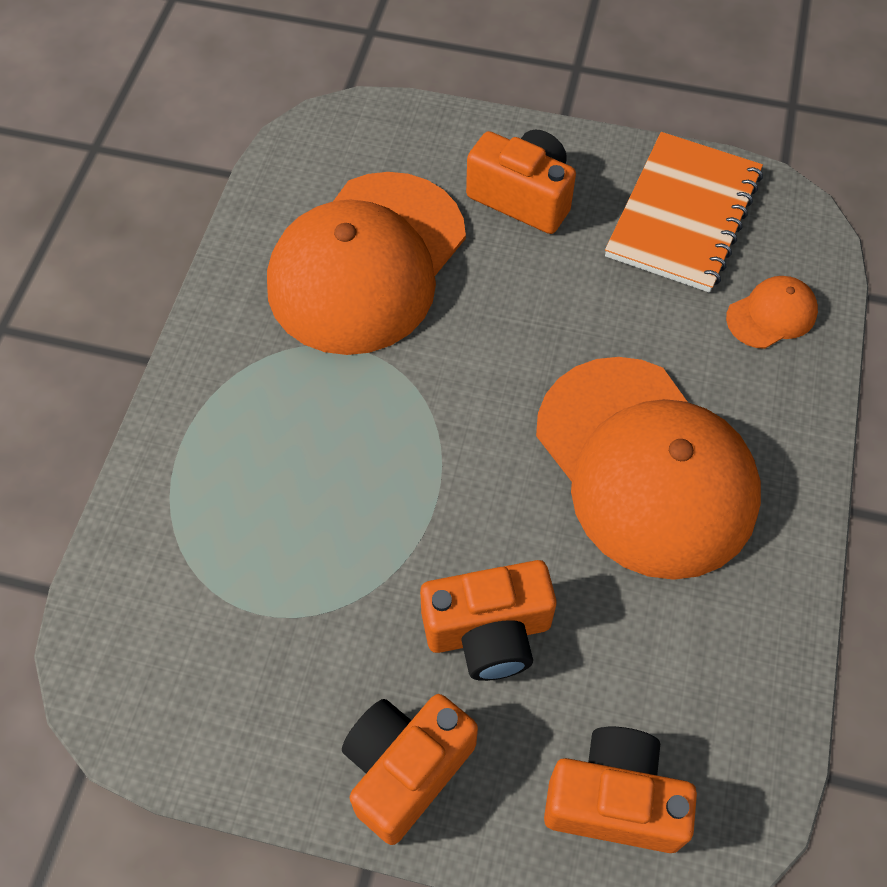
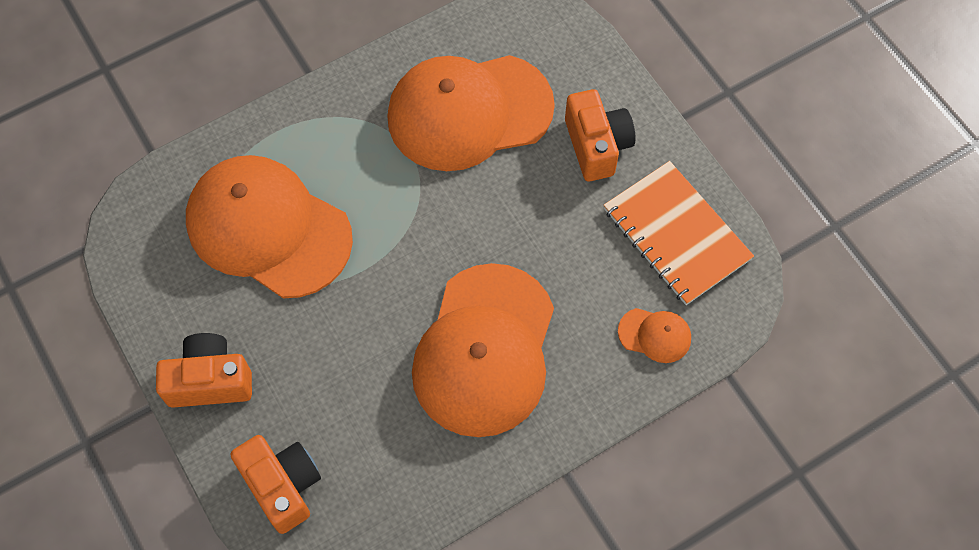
camera: 45 degrees right, 5 degrees up
orange camera [420,560,557,681] -> none
orange notebook [605,132,763,293] -> orange notebook turned 75 degrees clockwise [604,161,754,305]
none -> orange cap [186,155,353,298]

